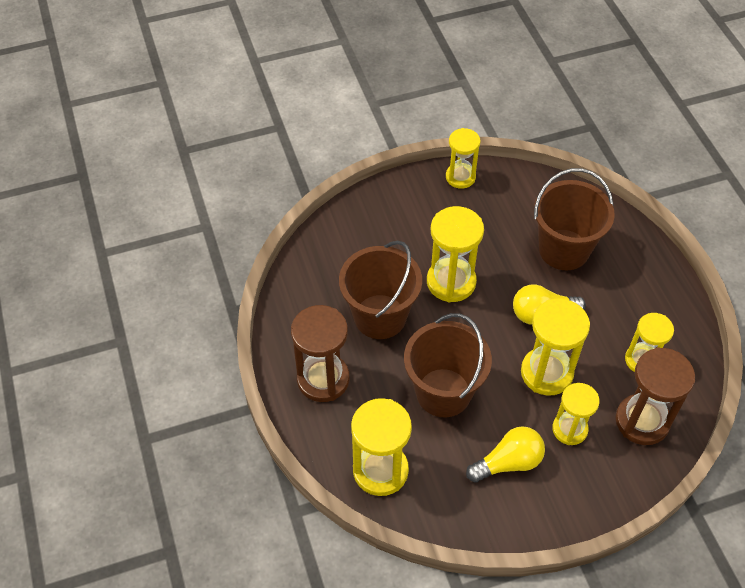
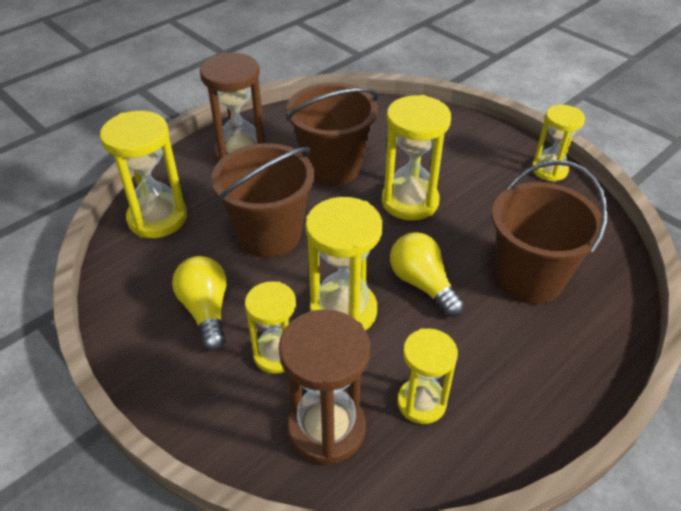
camera: 65 degrees right, 10 degrees down
yellow light bulb [466,426,545,483] -> yellow light bulb turned 150 degrees counterclockwise [172,256,227,351]

